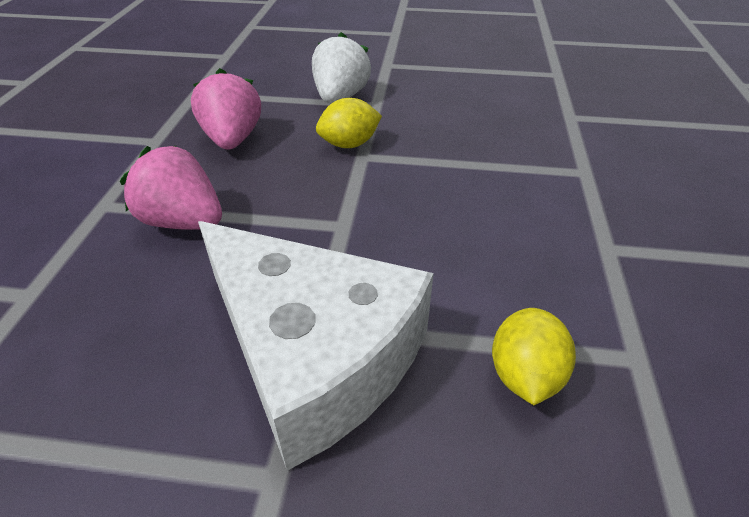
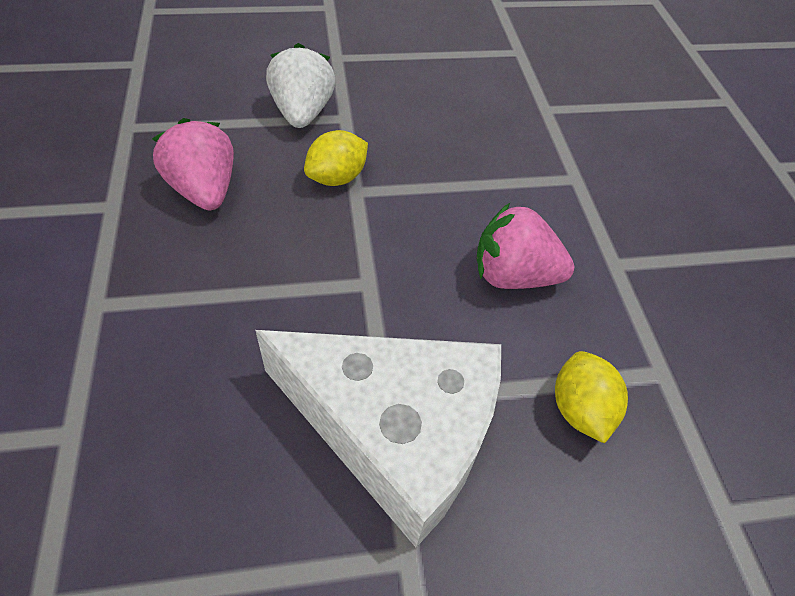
camera: 20 degrees left, 10 degrees up
pink strawberry [120,145,222,230] -> pink strawberry moved to [477,203,574,289]

